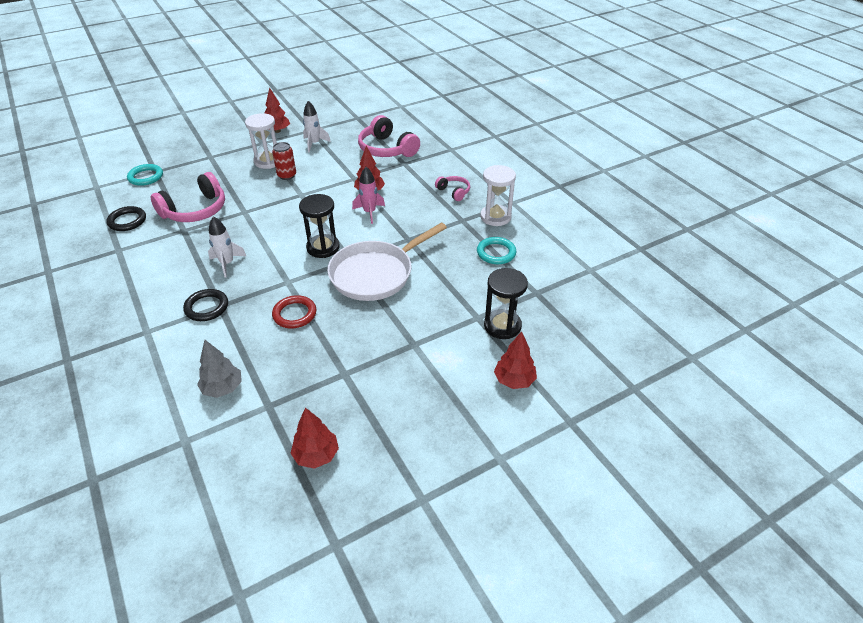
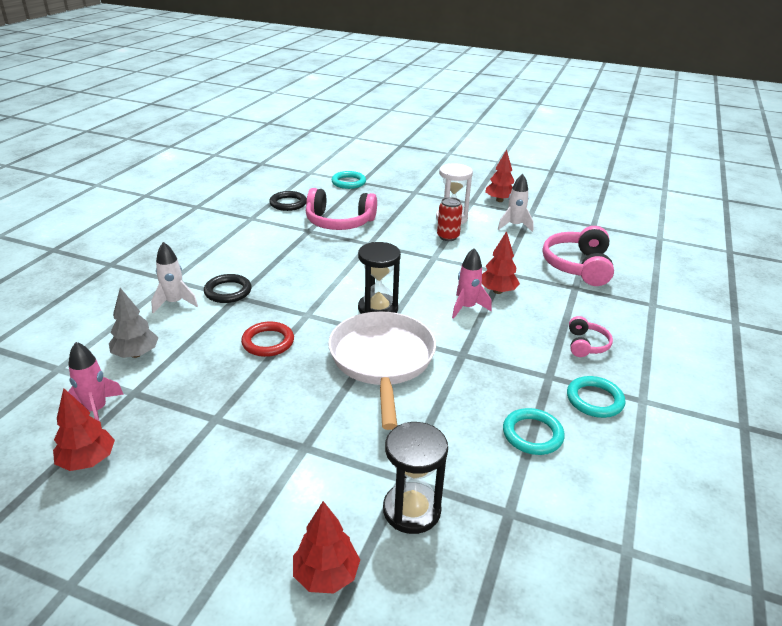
camera: 50 degrees right, 10 degrees down
white rocket [208,217,246,278] -> white rocket moved to [151,242,198,313]
white pan [327,223,447,301] -> white pan turned 75 degrees clockwise [328,311,436,430]
white hourglass [480,165,516,226] -> turquoise ring [567,376,626,418]
none -> pink rocket [68,342,124,421]

